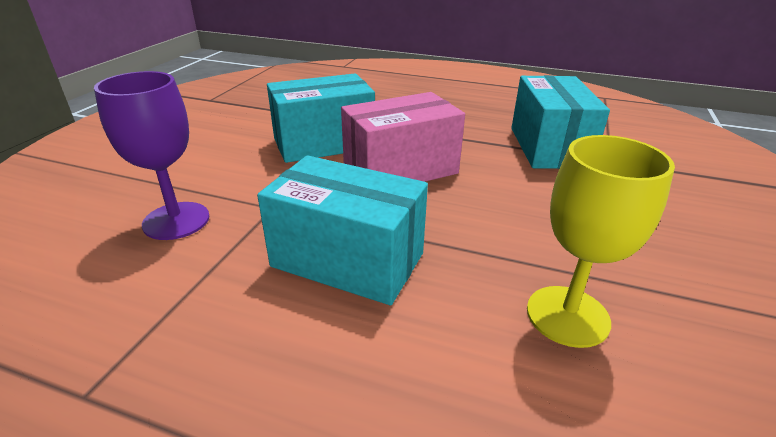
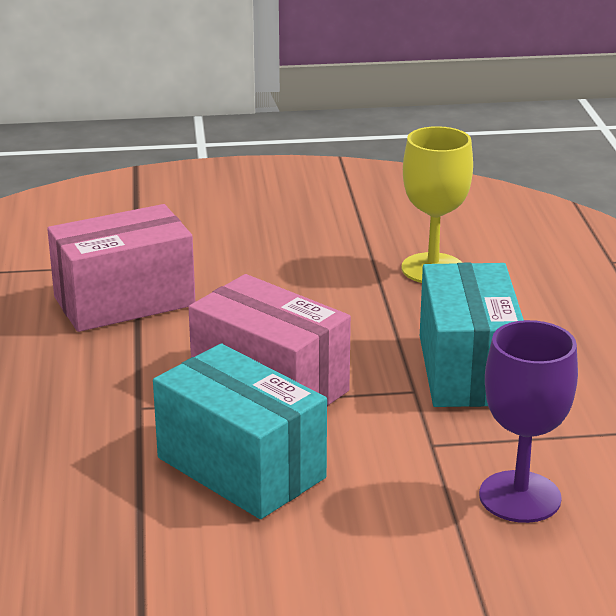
camera: 115 degrees left, 5 degrees down
turquoise box [511,75,610,169] -> pink box [47,204,195,332]

